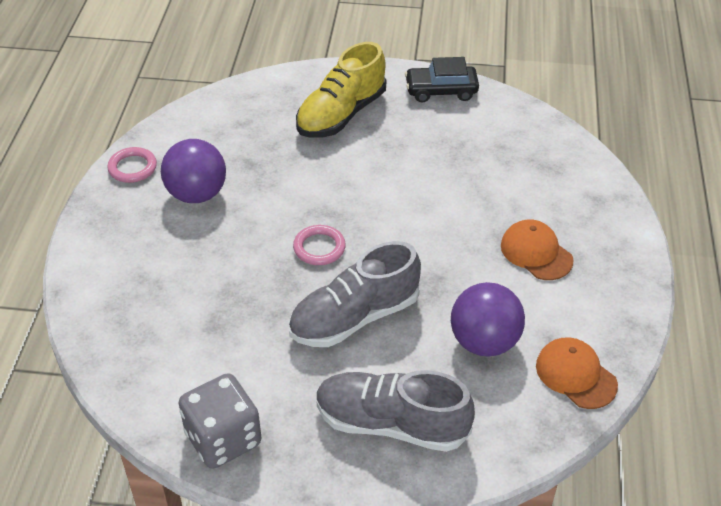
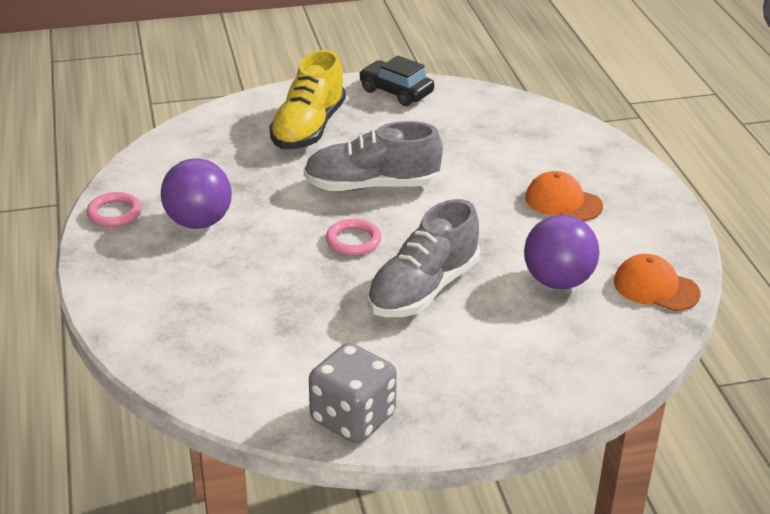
camera: 20 degrees left, 10 degrees down
grey shoe [316,370,475,452] -> grey shoe moved to [304,121,443,191]
black car [405,57,479,103] -> black car turned 60 degrees clockwise [359,55,434,106]

